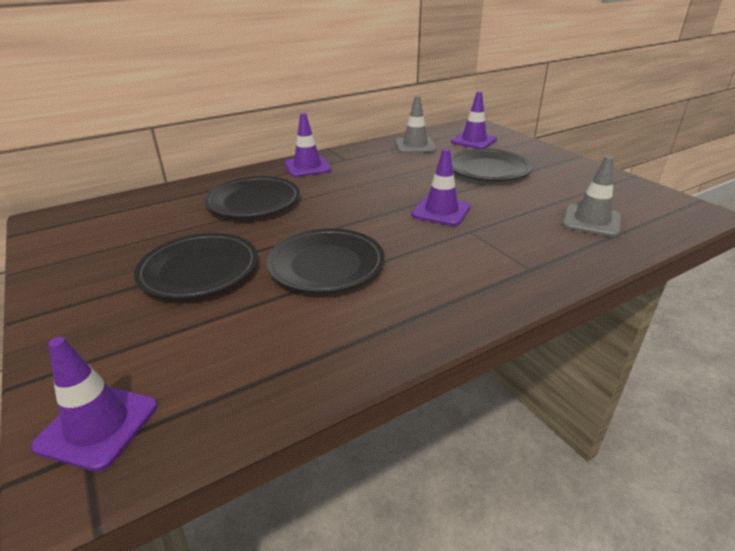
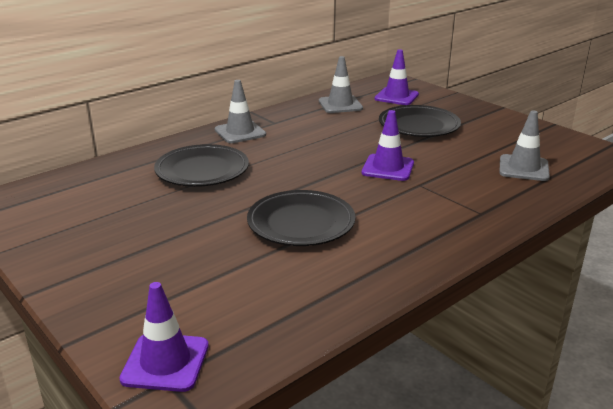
camera: 10 degrees left, 5 degrees down
black plate [134,233,258,299] -> none
purple traffic cone [285,113,331,177] -> grey traffic cone [215,80,266,143]

